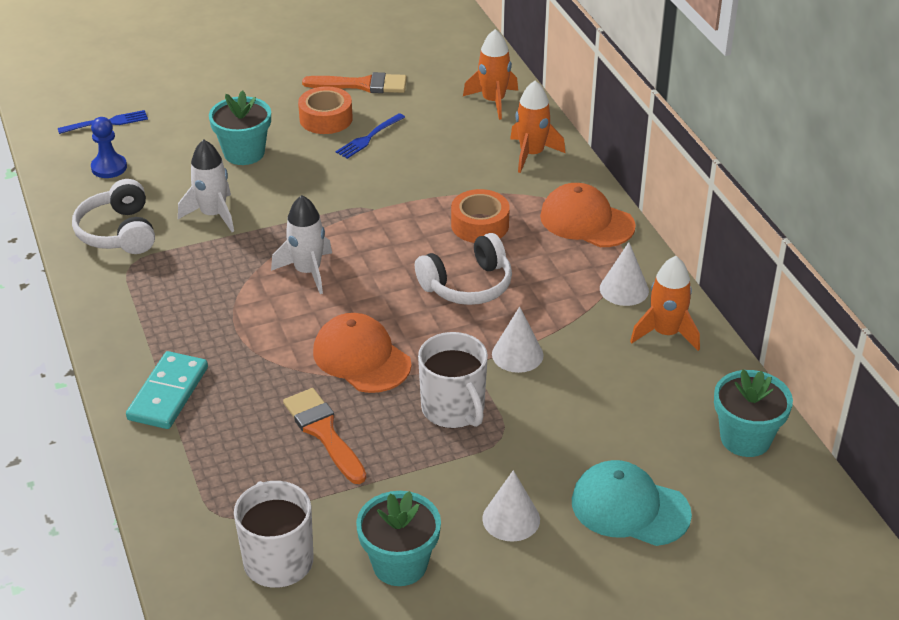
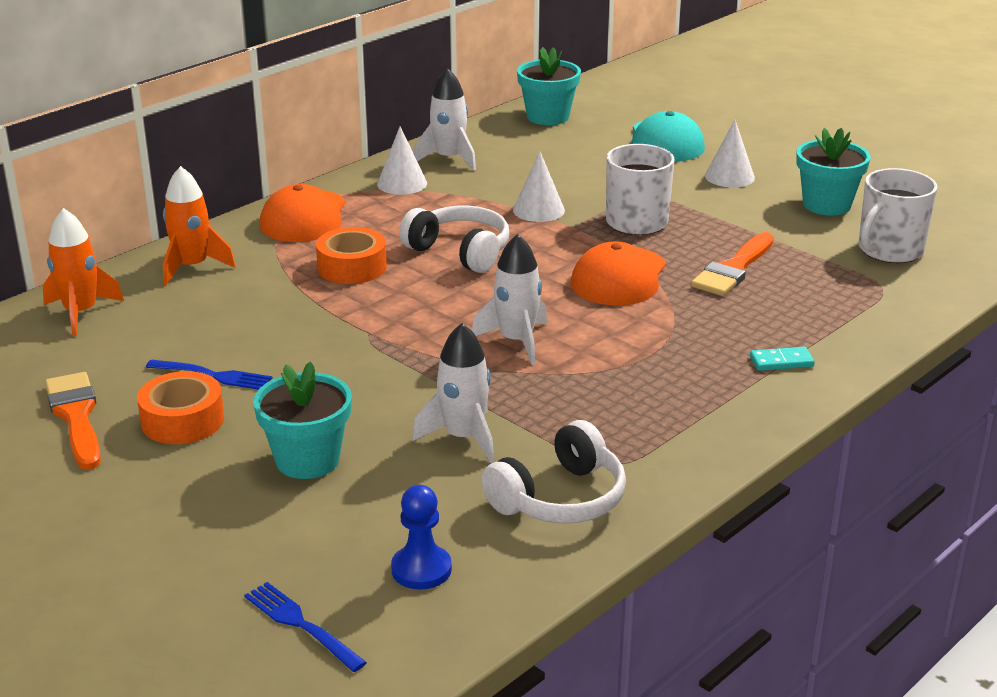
camera: 115 degrees left, 10 degrees down
turquoise domino [126,351,208,429] -> turquoise domino [750,347,815,371], size x0.53
orange rocket [630,256,700,351] -> white rocket [414,68,476,170]

